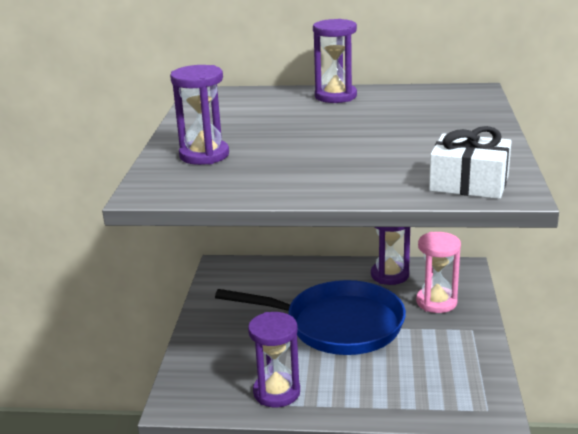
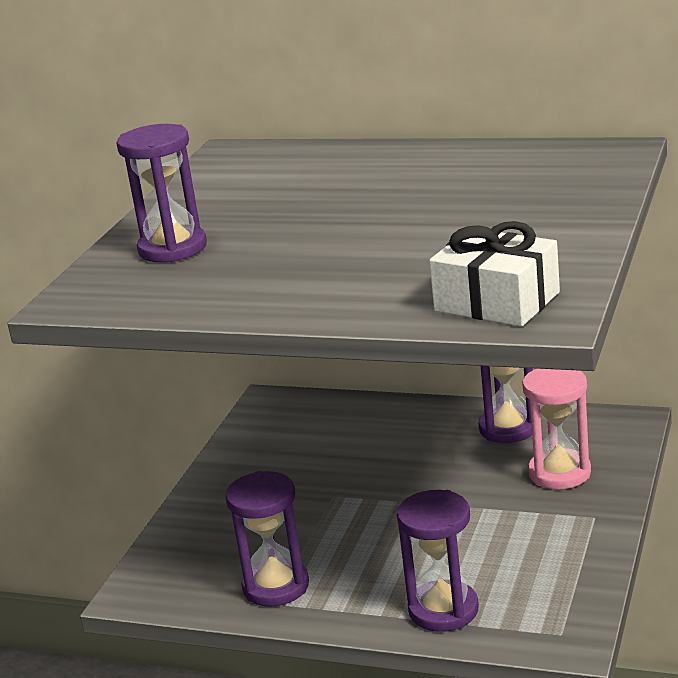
camera: 15 degrees right, 0 degrees up
blue pan [215,280,406,355] -> none
purple hourglass [313,19,357,103] -> purple hourglass moved to [397,490,479,632]

